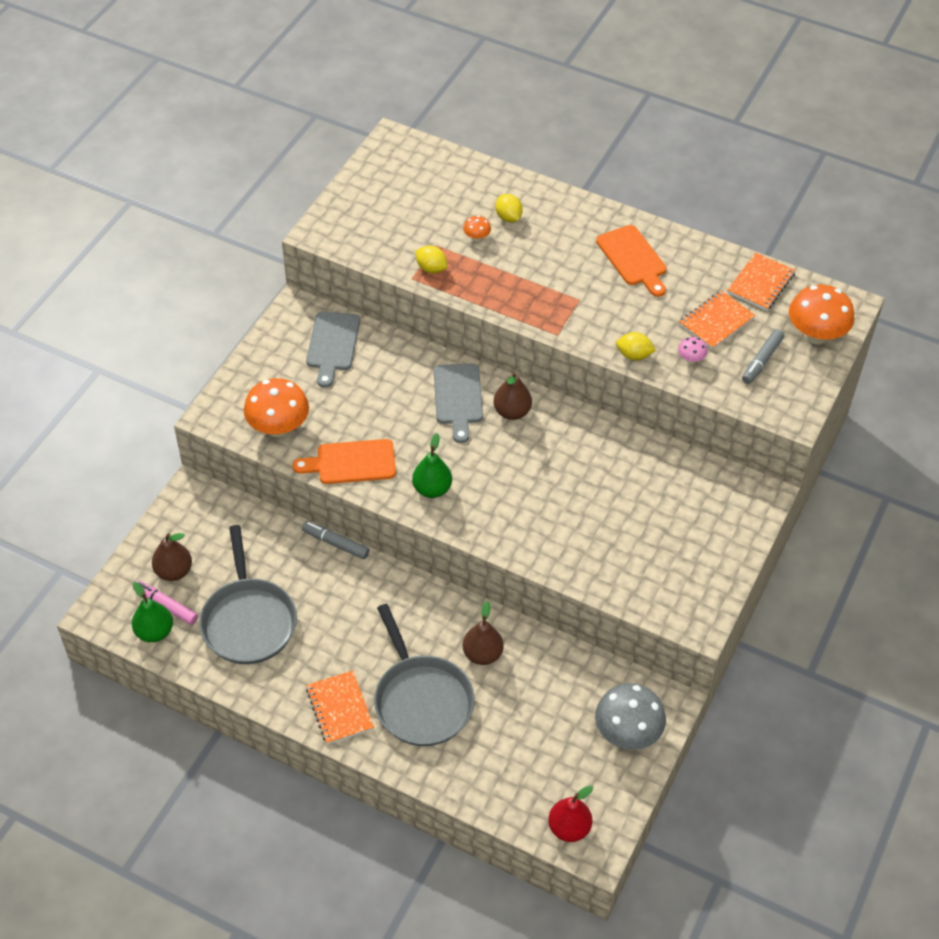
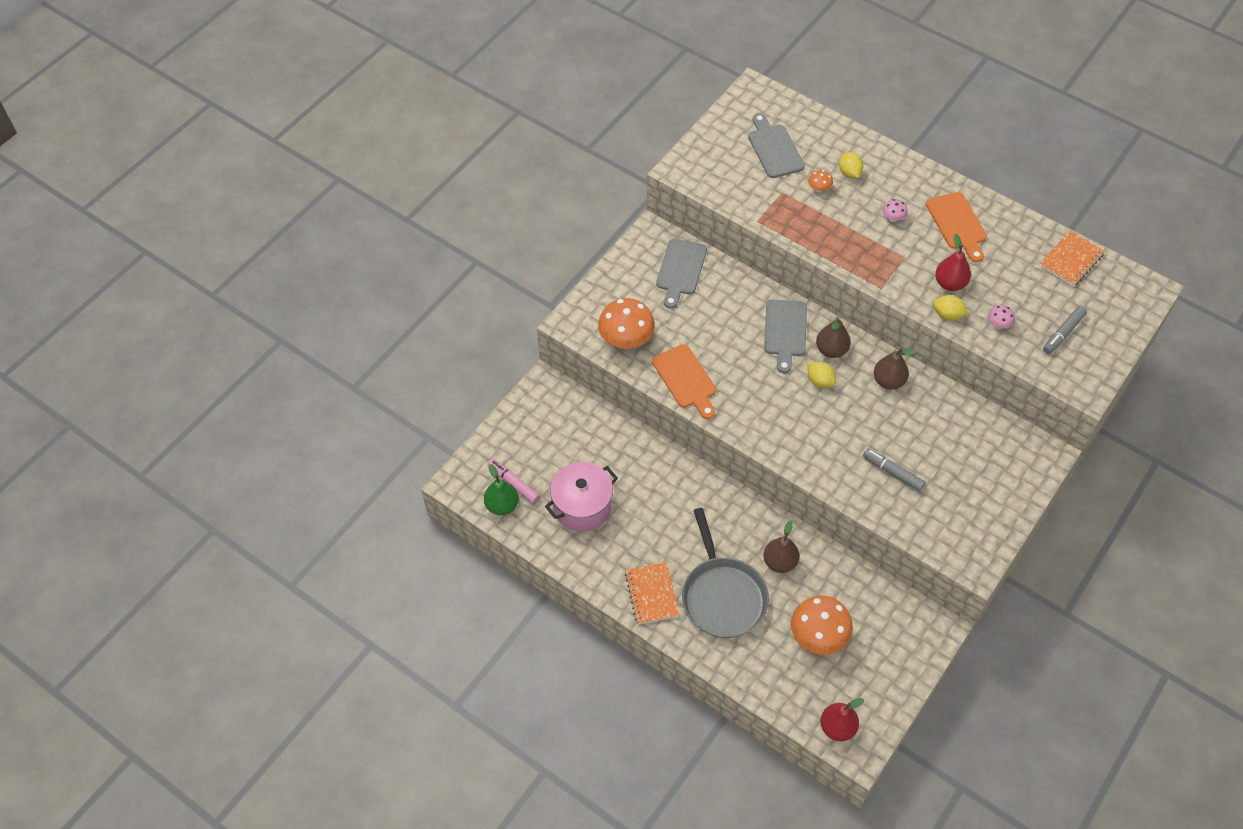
camera: 10 degrees right, 5 degrees up
brown pear [152,533,192,581] -> brown pear moved to [874,348,916,390]
grey pan [199,525,297,664] -> pink pot [545,462,618,531]
orange cutting board [293,439,396,484] -> orange cutting board turned 120 degrees counterclockwise [652,344,716,419]
grey marker [302,521,370,559] -> grey marker moved to [863,448,925,491]
green pear [412,433,452,498] -> none
yellow lemon [415,246,447,273] -> yellow lemon moved to [808,362,836,388]
grey mushroom [595,683,666,750] -> none
orange notebook [679,290,756,350] -> none
orange mushroom [789,285,855,345] -> orange mushroom moved to [791,596,853,655]
none -> grey cutting board [748,113,805,178]
none -> pink mushroom [882,199,908,222]
none -> red pear [935,234,971,291]

